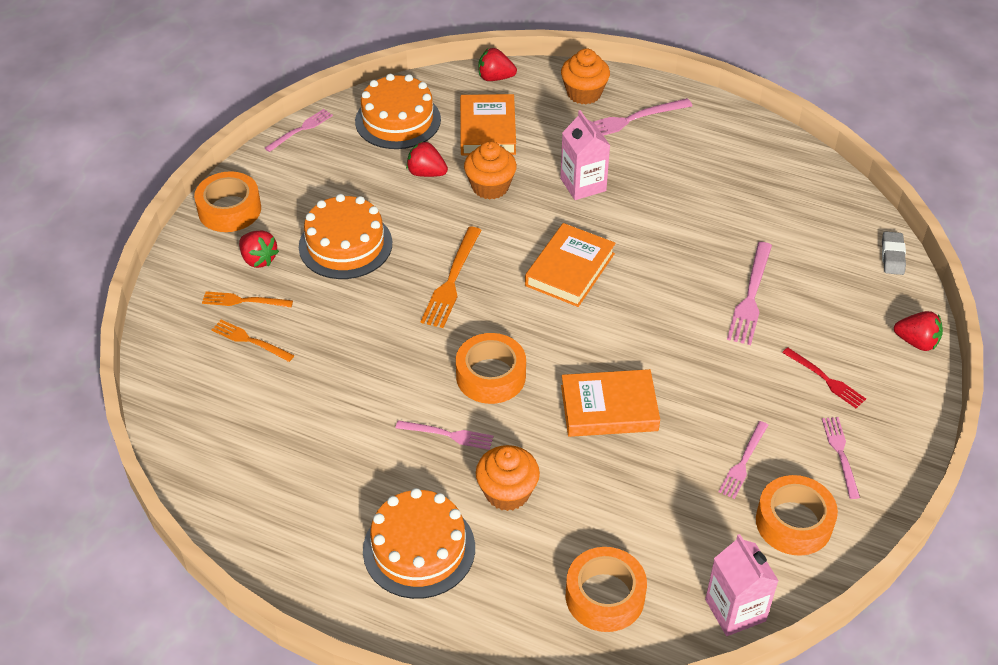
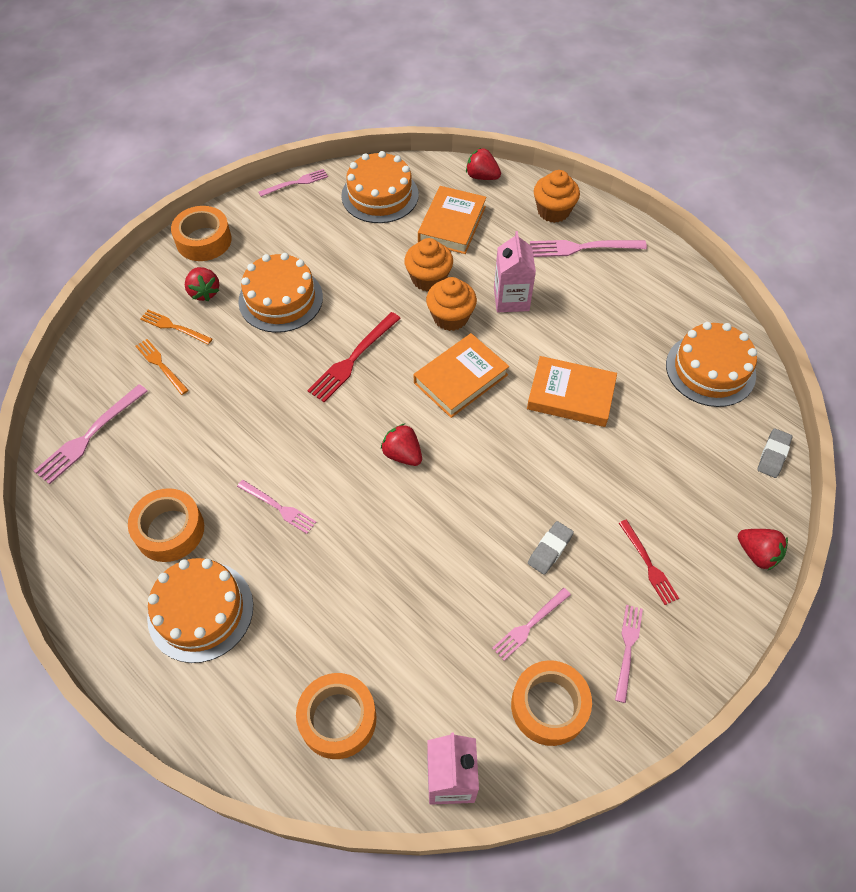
camera: 20 degrees right, 10 degrees up
red strawberry [406,141,448,177] -> red strawberry moved to [381,423,422,466]
orange fork [421,227,481,328] -> red fork [307,312,401,402]
orange tape [456,333,526,404] -> orange tape moved to [128,488,204,562]
orange cupcake [476,445,540,511] -> orange cupcake moved to [426,277,477,331]
orange book [561,369,660,437] -> orange book moved to [527,356,617,427]
pink fork [727,242,772,345] -> pink fork moved to [34,384,148,485]
none -> grey eraser [528,521,574,575]
none -> orange cake [666,322,757,407]

